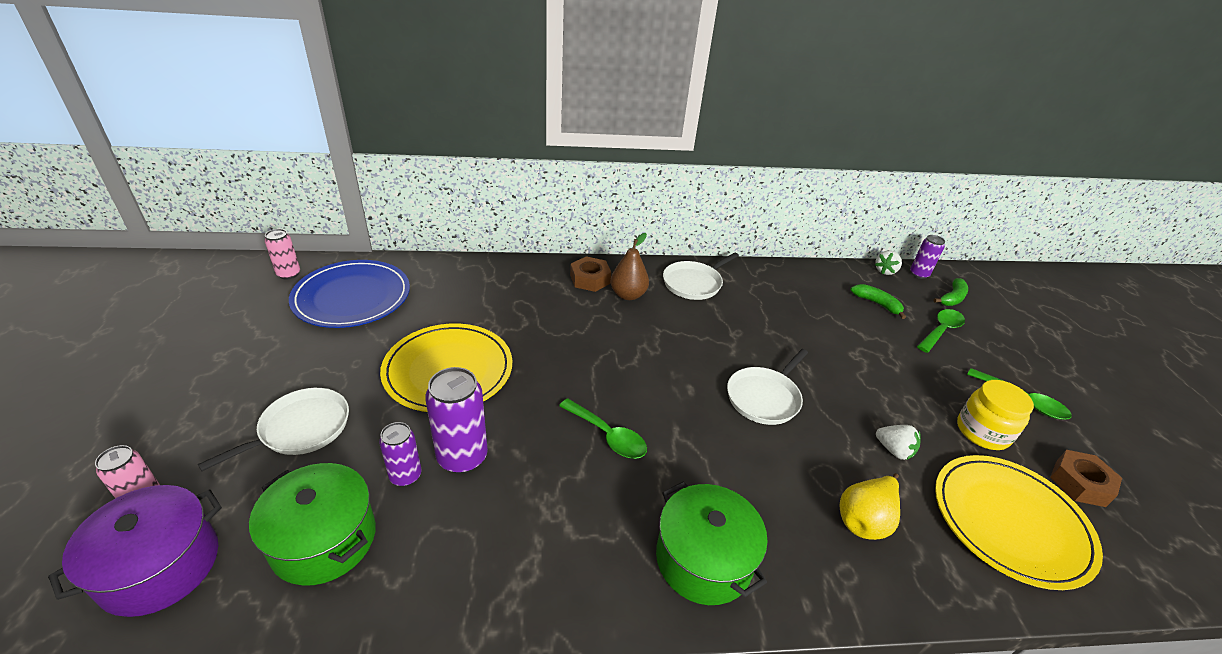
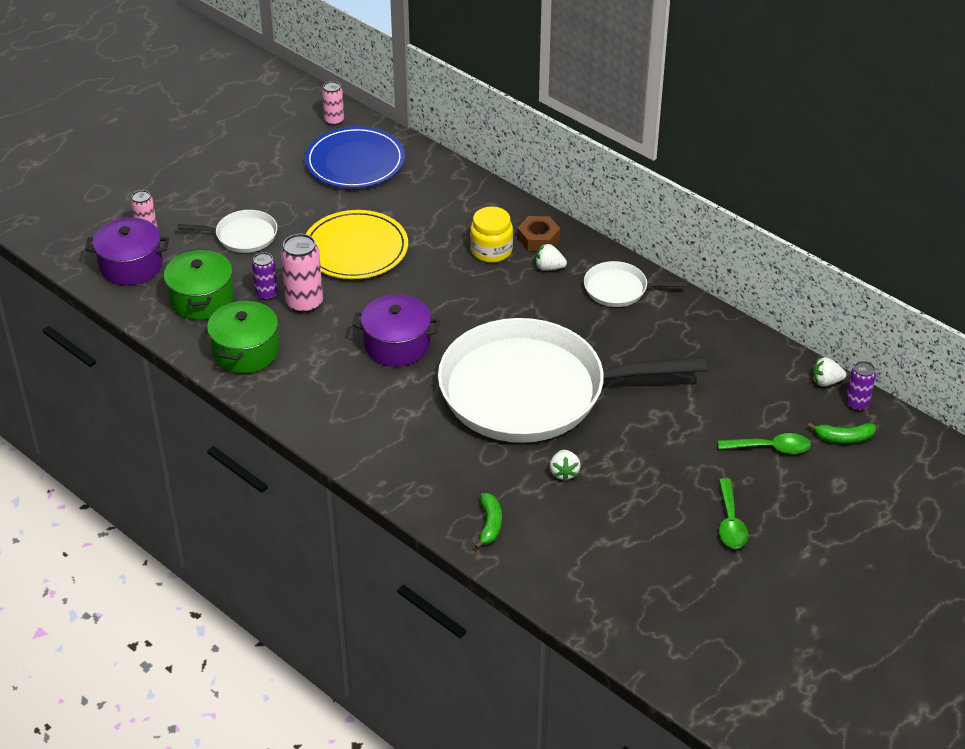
camera: 50 degrees right, 5 degrees up
purple can [425,367,488,474] -> pink can [281,234,323,314]
green spoon [559,398,647,459] -> purple pot [352,294,440,367]
brown pear [610,233,649,300] -> white strawberry [535,243,567,271]
green pot [656,482,768,605] -> green pot moved to [207,300,279,373]
white pan [727,349,808,425] -> white pan [438,318,707,443], size x2.44
yellow pear [840,473,900,540] -> none
green banana [850,284,906,319] -> green banana moved to [474,493,502,549]
yellow plate [935,455,1103,590] -> none
yellow jar [957,380,1034,450] -> yellow jar moved to [470,207,513,263]
brown nut [1050,450,1122,507] -> none

